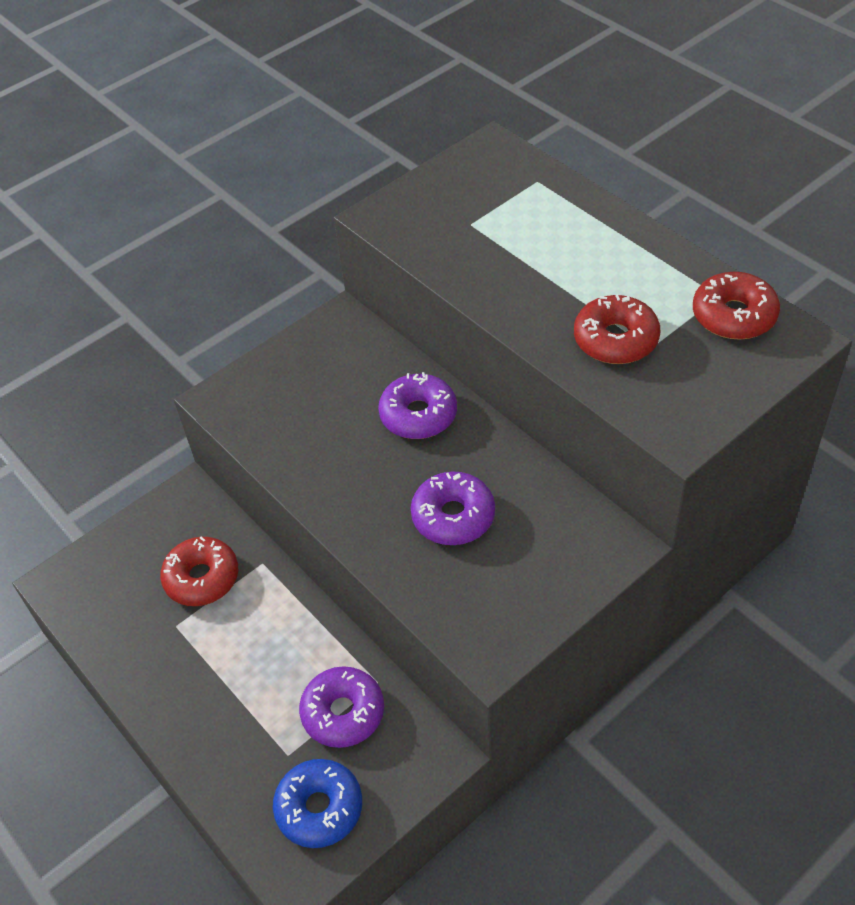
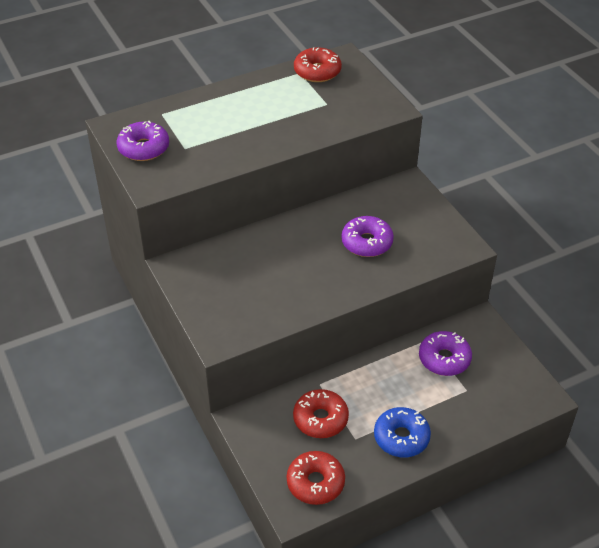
camera: 80 degrees left, 5 degrees down
blue donut [273,759,362,848] -> blue donut moved to [374,407,431,457]
purple donut [378,372,457,439] -> purple donut moved to [117,121,169,161]
red donut [574,294,660,364] -> red donut moved to [287,451,345,505]

